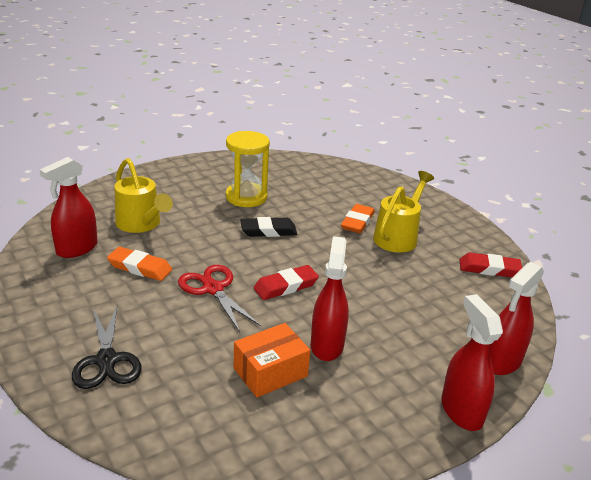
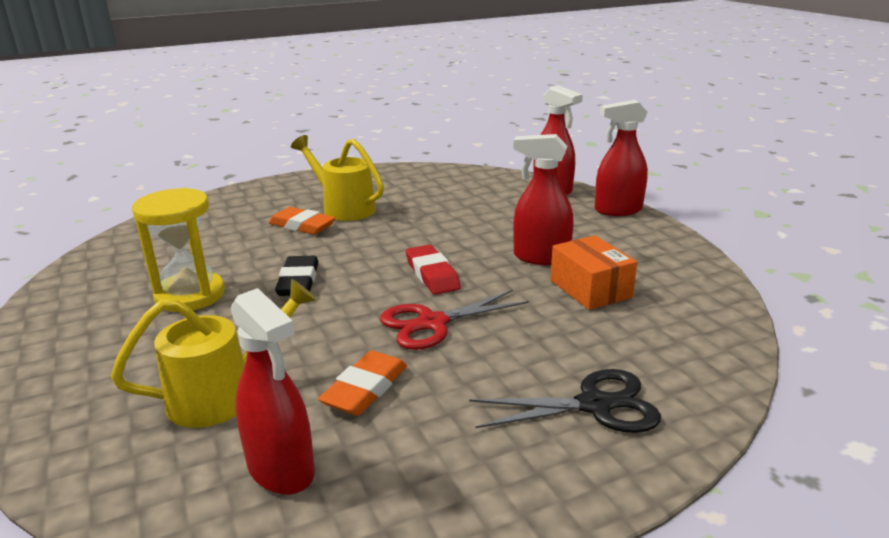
camera: 80 degrees left, 5 degrees down
red eraser [460,253,522,277] -> none

